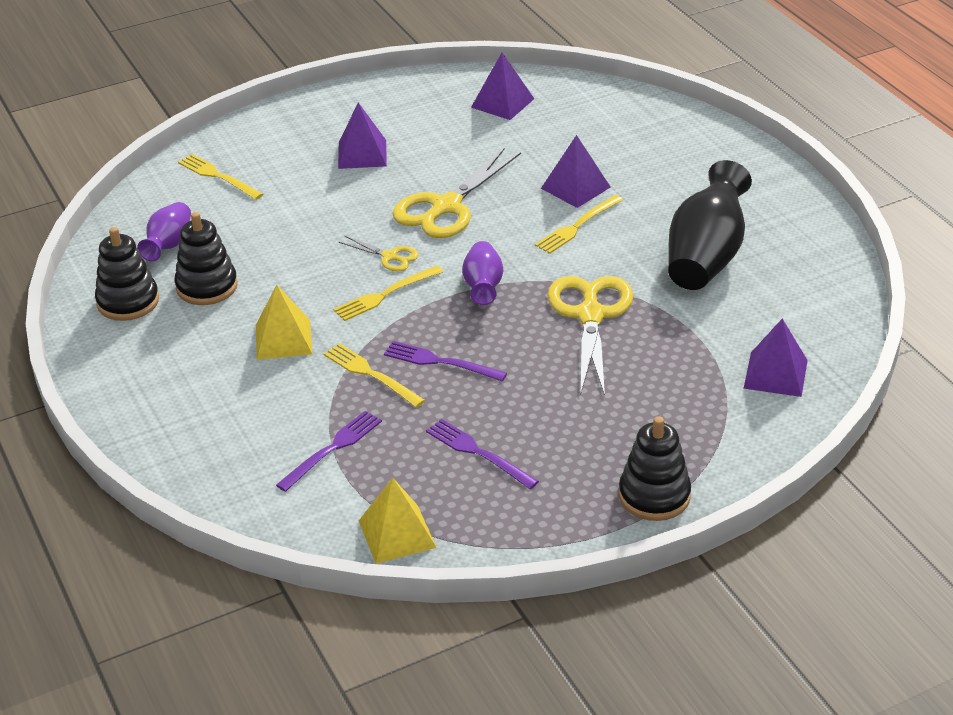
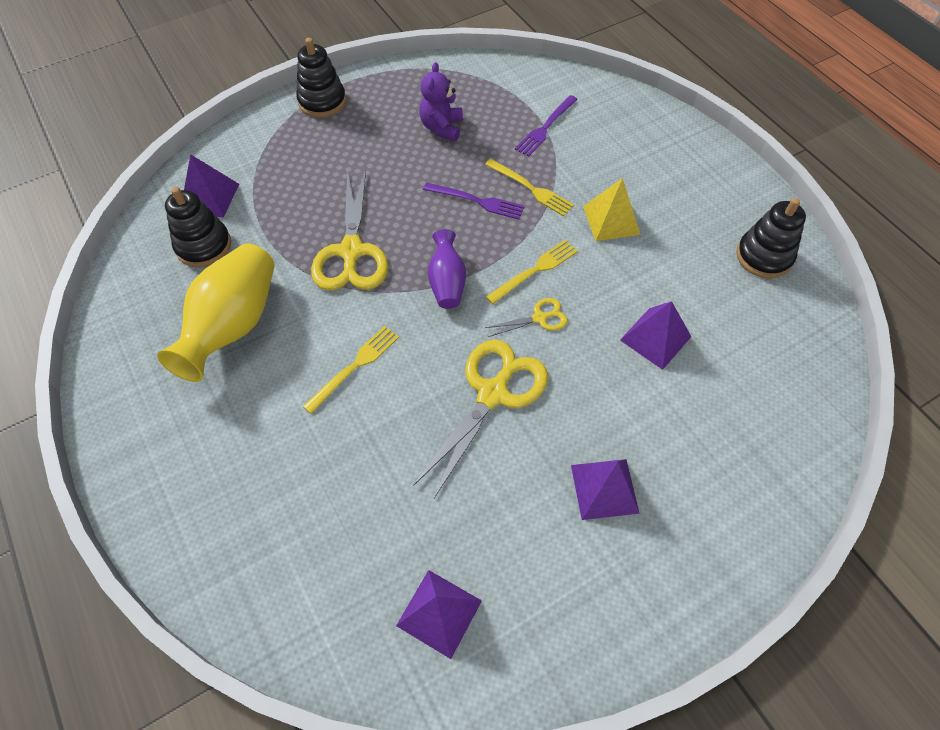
camera: 175 degrees right, 20 degrees up
purple vase [137,202,191,261] -> none
black stacking toy [174,212,238,305] -> black stacking toy moved to [165,187,231,267]
yellow fork [178,154,263,200] -> none
yellow scissors [339,235,419,271] -> yellow scissors turned 135 degrees clockwise [485,298,568,337]
yellow pyramid [359,477,437,564] -> none
purple fork [426,419,539,489] -> purple teddy bear [419,62,463,141]
purple pyramid [541,135,610,208] -> purple pyramid moved to [620,301,691,370]
black vase [668,160,752,290] -> yellow vase [157,243,275,382]

